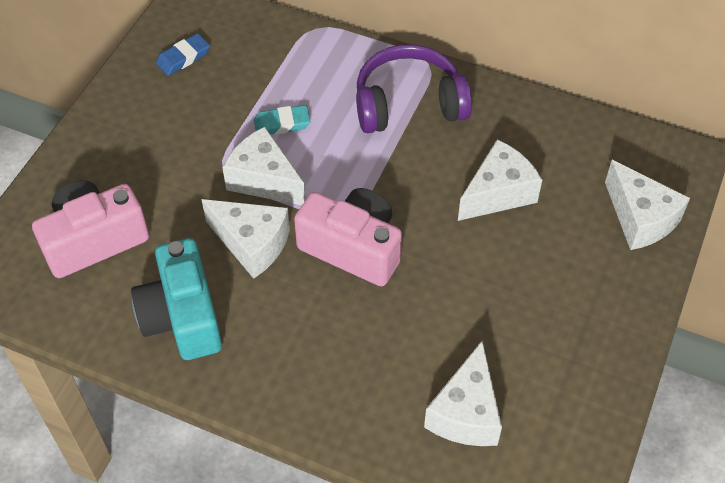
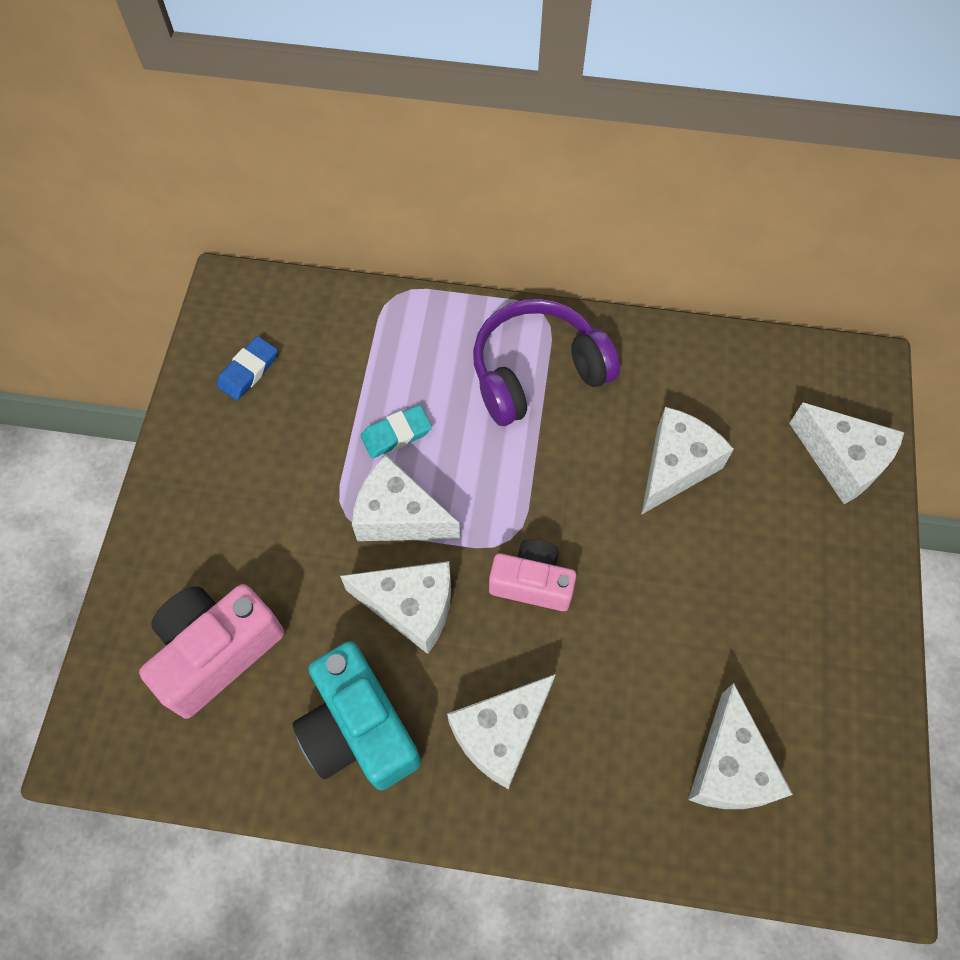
camera: 15 degrees left, 10 degrees up
pink camera [294,188,402,286] -> pink camera [489,539,576,611], size x0.66
none -> white cheese [447,674,556,789]

